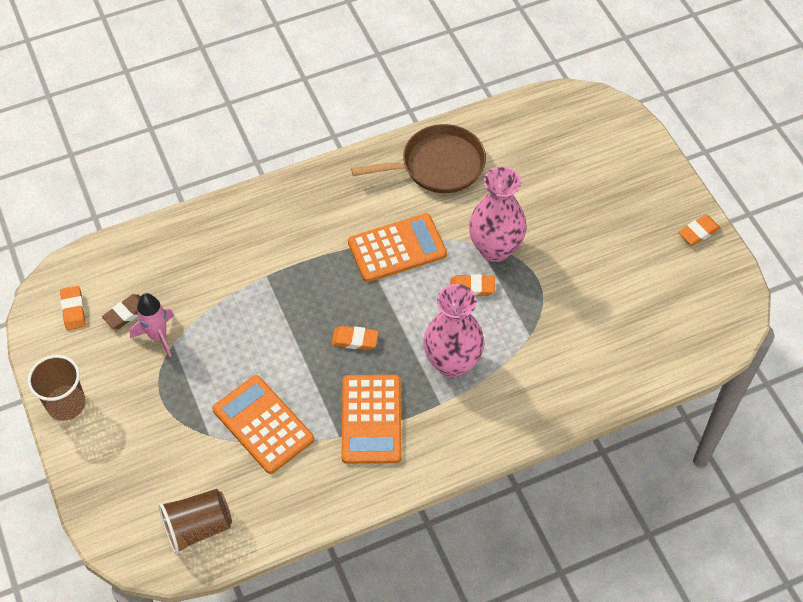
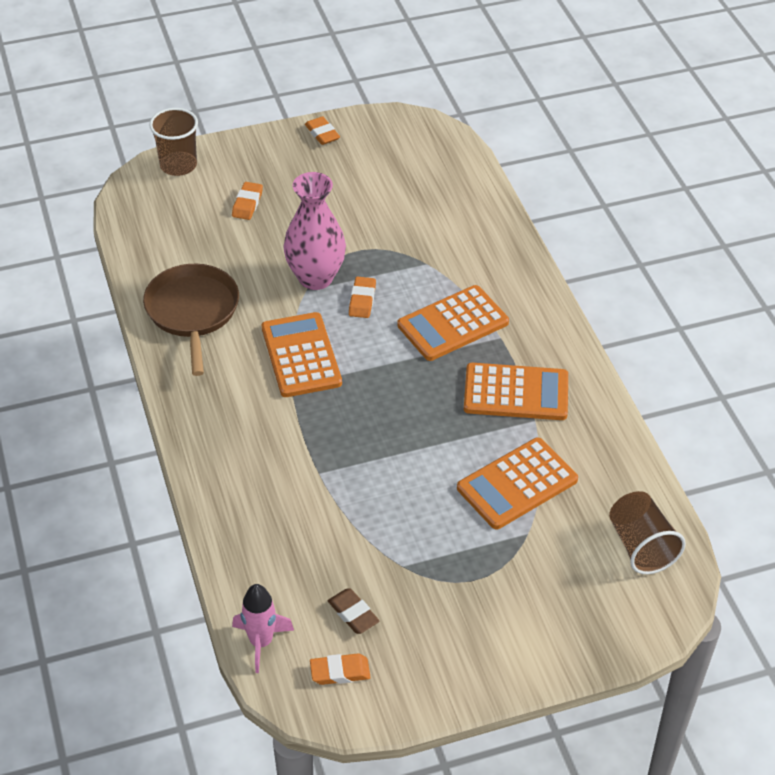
camera: 85 degrees left, 10 degrees down
brown cup [27,355,86,421] -> brown cup moved to [149,108,198,176]
pink rocket [130,293,174,357] -> pink rocket moved to [232,584,294,673]
orange eraser [331,326,379,350] -> orange eraser moved to [232,182,263,220]
pink vase [423,284,485,377] -> orange calculator [397,285,509,361]

